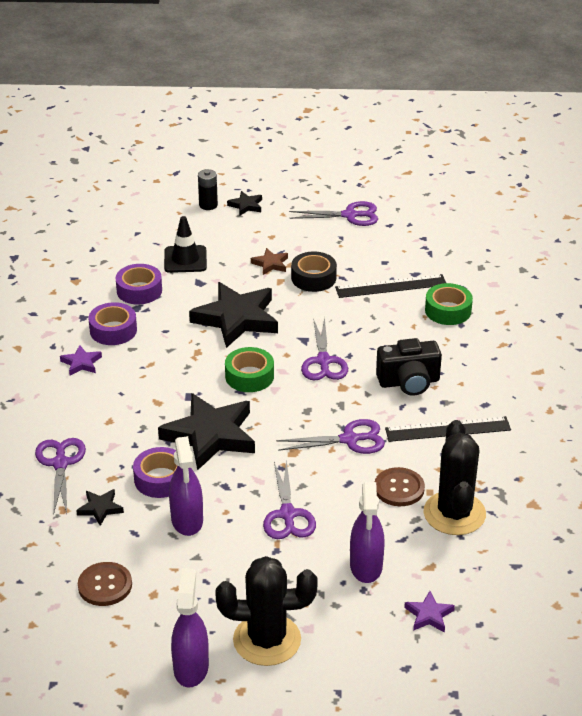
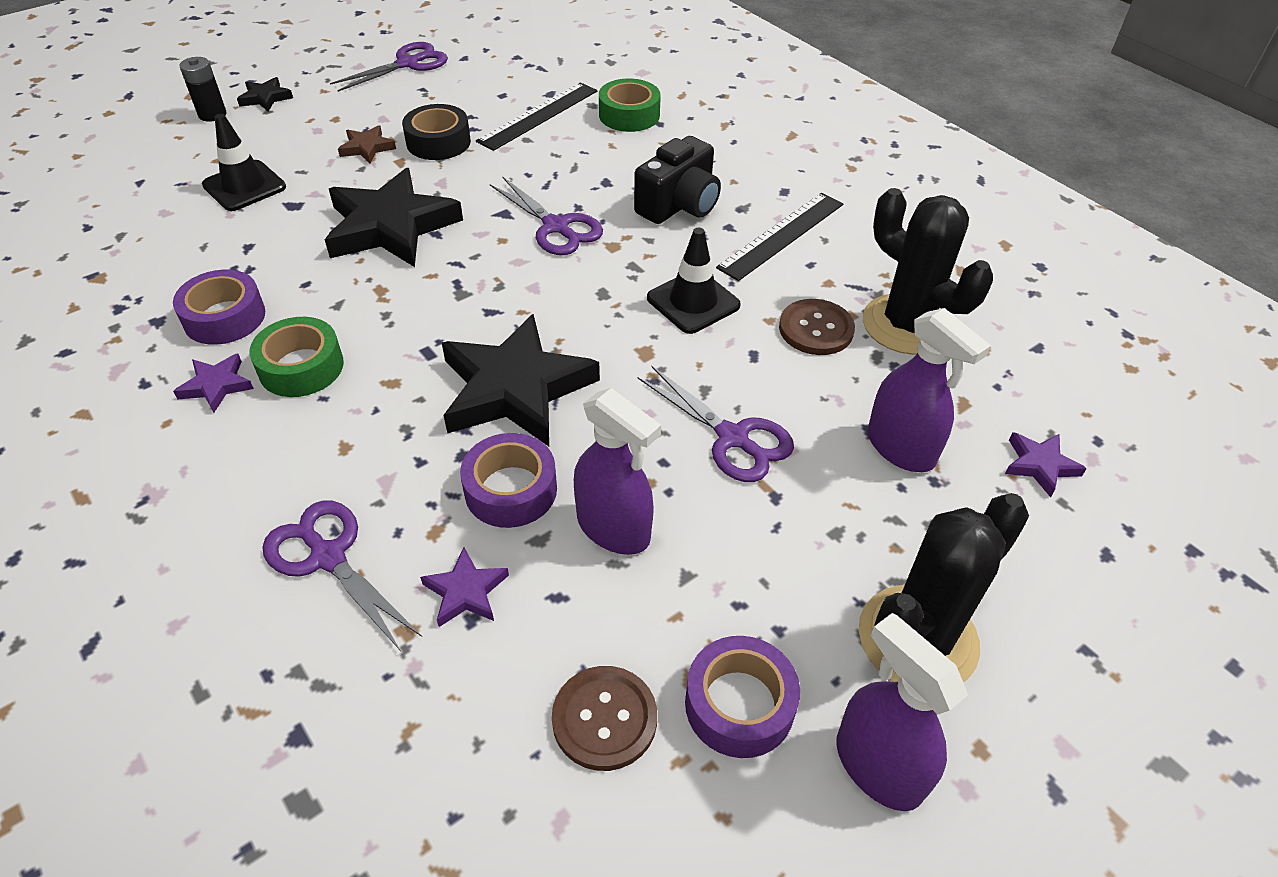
camera: 40 degrees left, 10 degrees up
black star [76,489,124,526] -> purple star [420,547,509,627]
purple tape [115,264,162,305] -> purple tape moved to [685,636,800,758]
green tape [225,347,274,392] -> green tape moved to [250,317,344,397]
purple scissors [276,419,385,454] -> black traffic cone [647,228,741,334]

